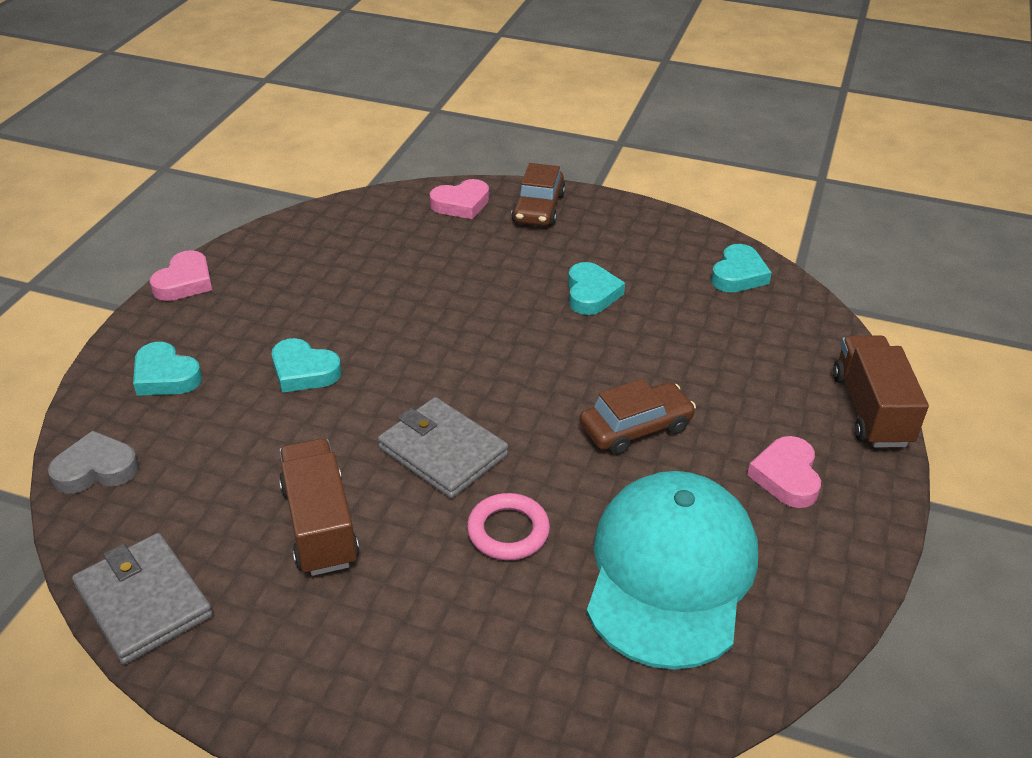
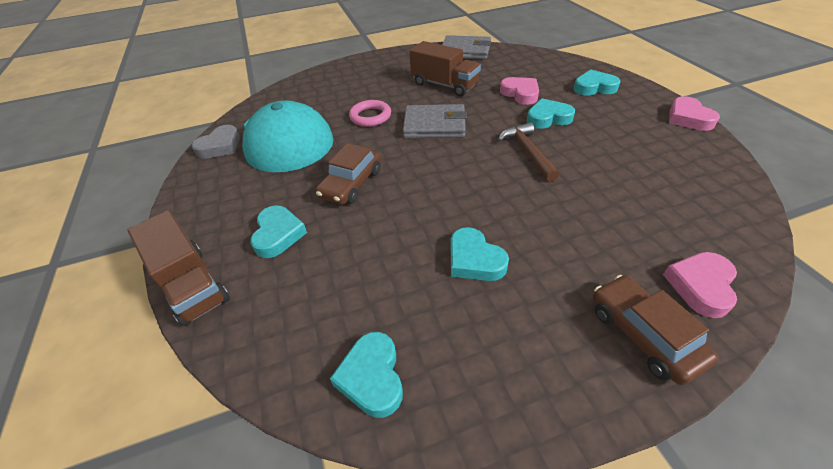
camera: 145 degrees right, 5 degrees up
grey heart [48,431,139,494] -> grey heart moved to [192,125,240,159]
pink heart [747,436,821,508] -> pink heart moved to [500,77,539,105]
none -> turquoise heart [250,206,307,258]
none -> brown hammer [498,122,559,182]

